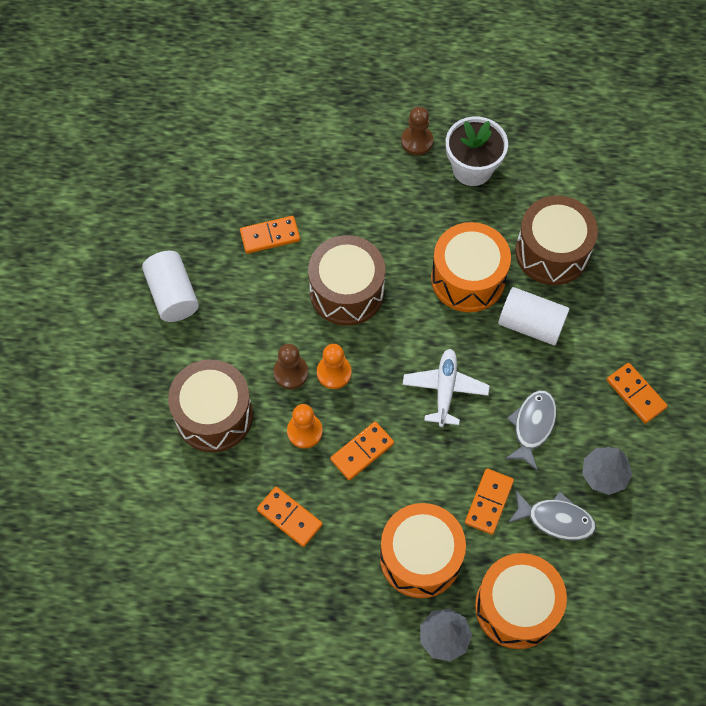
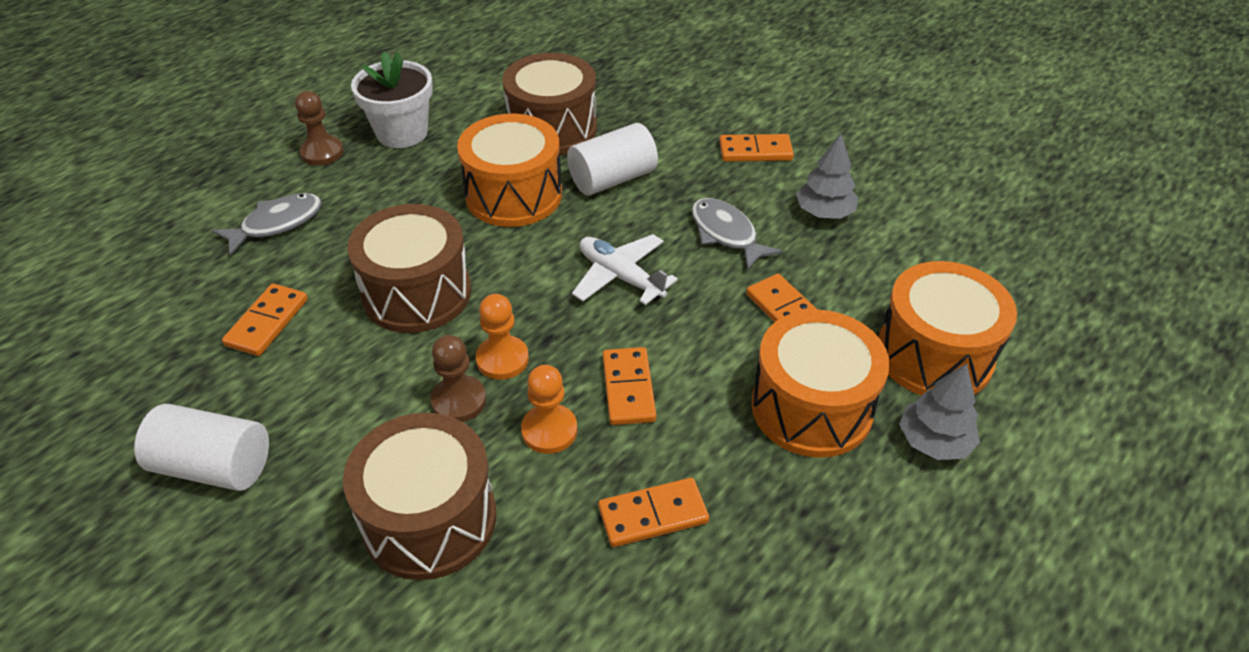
camera: 55 degrees left, 20 degrees down
grey fish [508,491,596,541] -> grey fish moved to [212,193,322,256]

